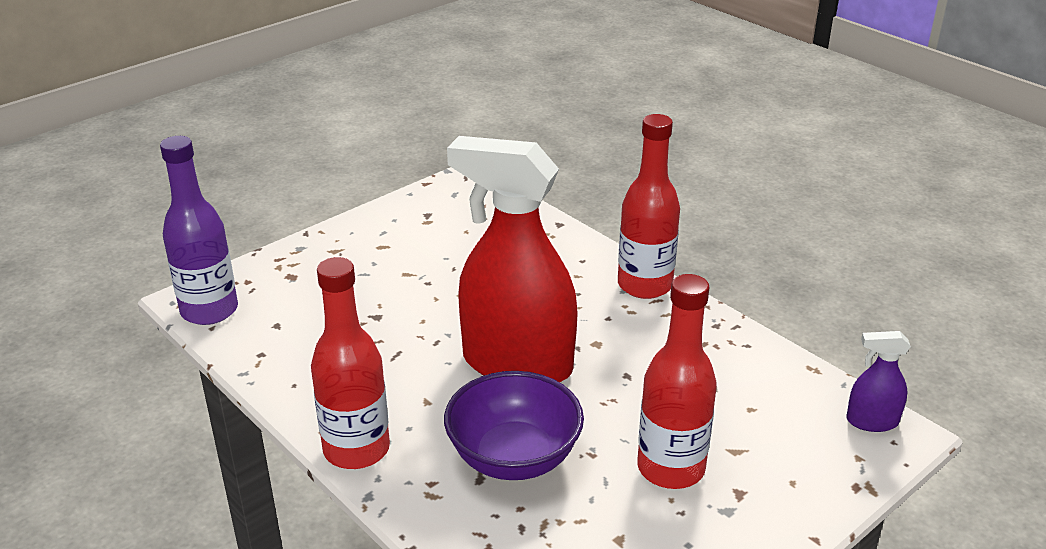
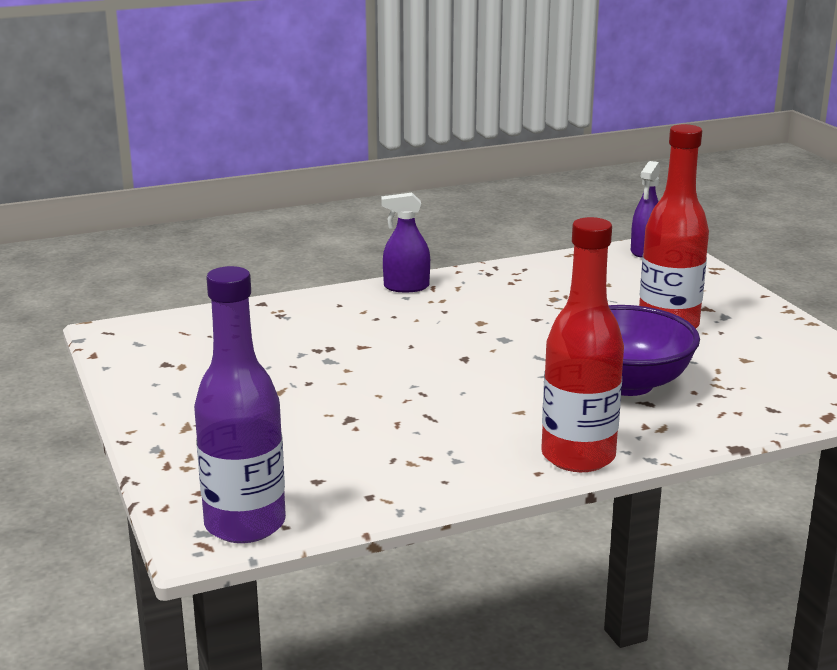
camera: 70 degrees left, 10 degrees down
red spray bottle [447,136,578,382] -> none
red bottle [618,114,680,299] -> purple spray bottle [381,193,430,292]

